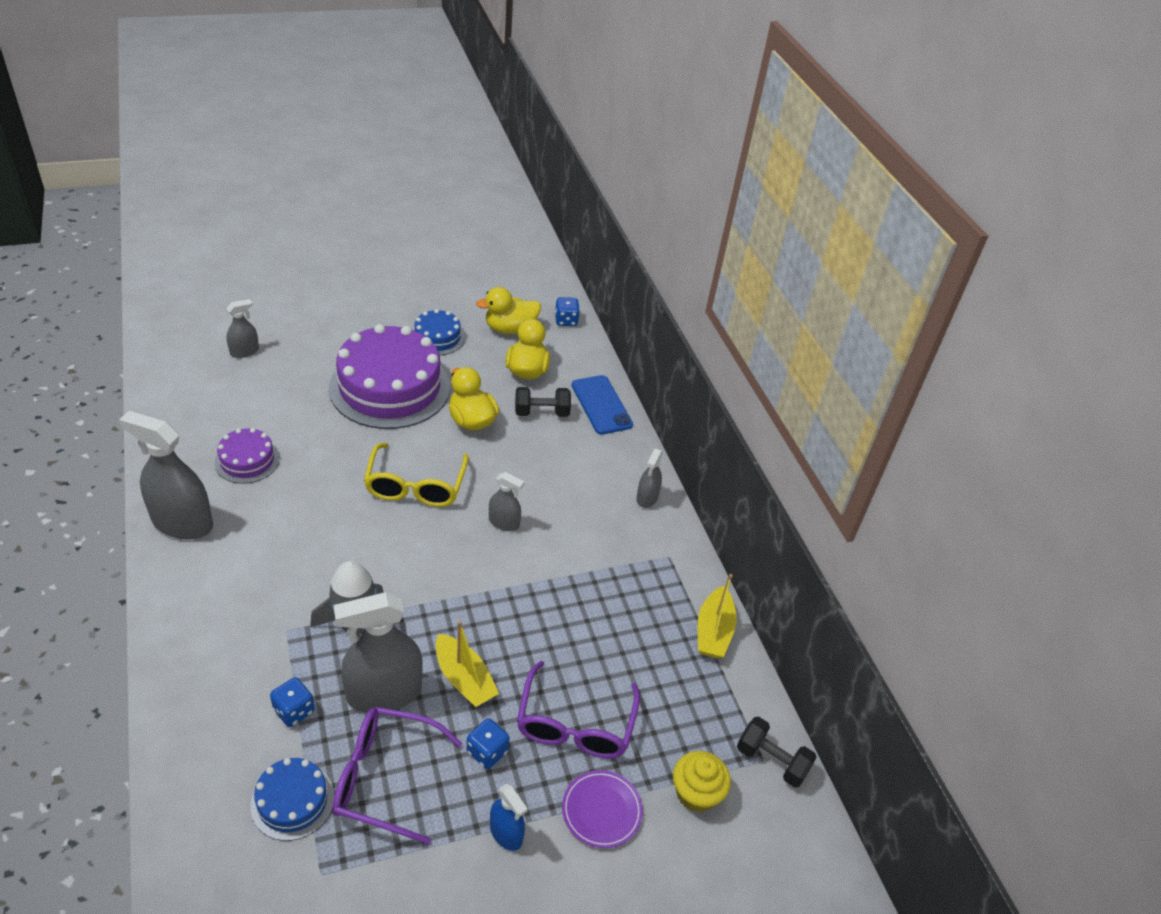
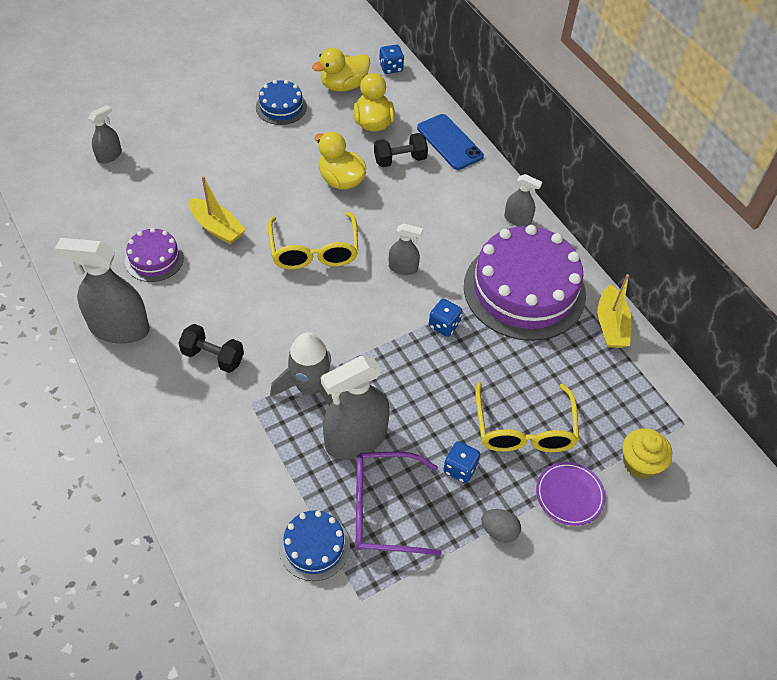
camera: 10 degrees left, 10 degrees up
blue dice [270,677,315,727] -> blue dice moved to [429,299,463,337]
purple cake [329,324,450,429] -> purple cake moved to [464,225,586,341]
yellow boat [436,621,499,707] -> yellow boat moved to [189,176,246,244]
blue spray bottle [490,783,528,851] -> grey egg [481,509,521,543]
purple glasses [517,661,640,758] -> yellow glasses [475,382,579,452]
grey spray bottle [636,449,663,508] -> grey spray bottle turned 75 degrees counterclockwise [504,174,542,227]
black dumbbell [737,717,817,788] -> black dumbbell moved to [178,324,244,373]

